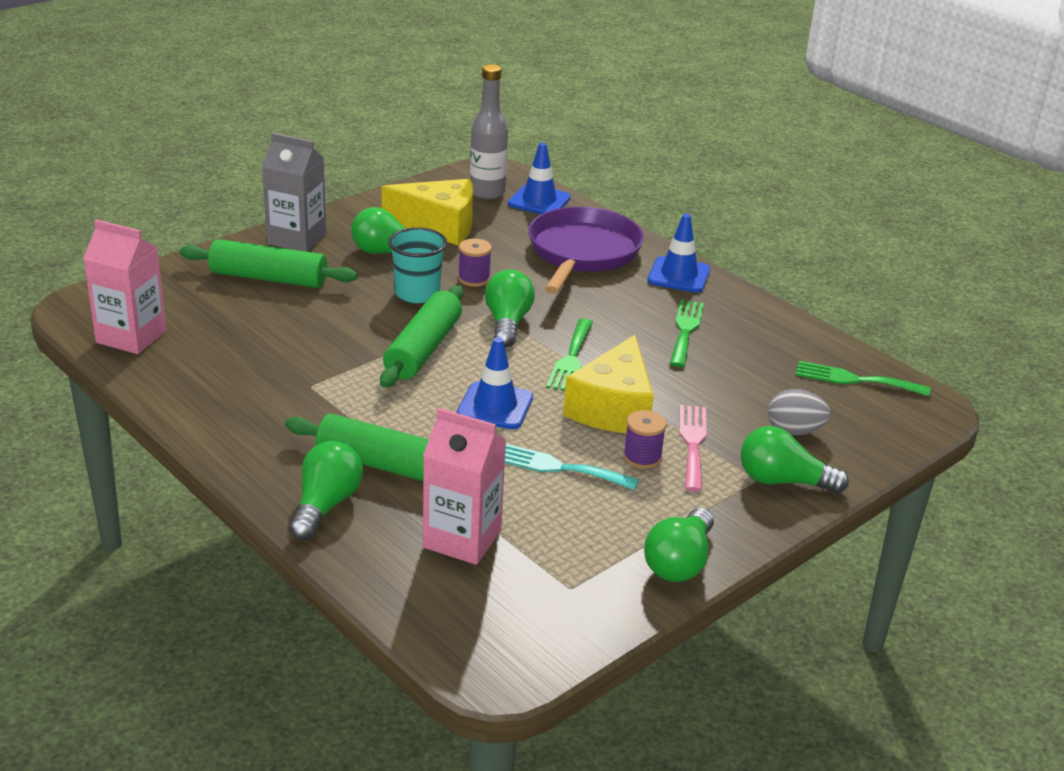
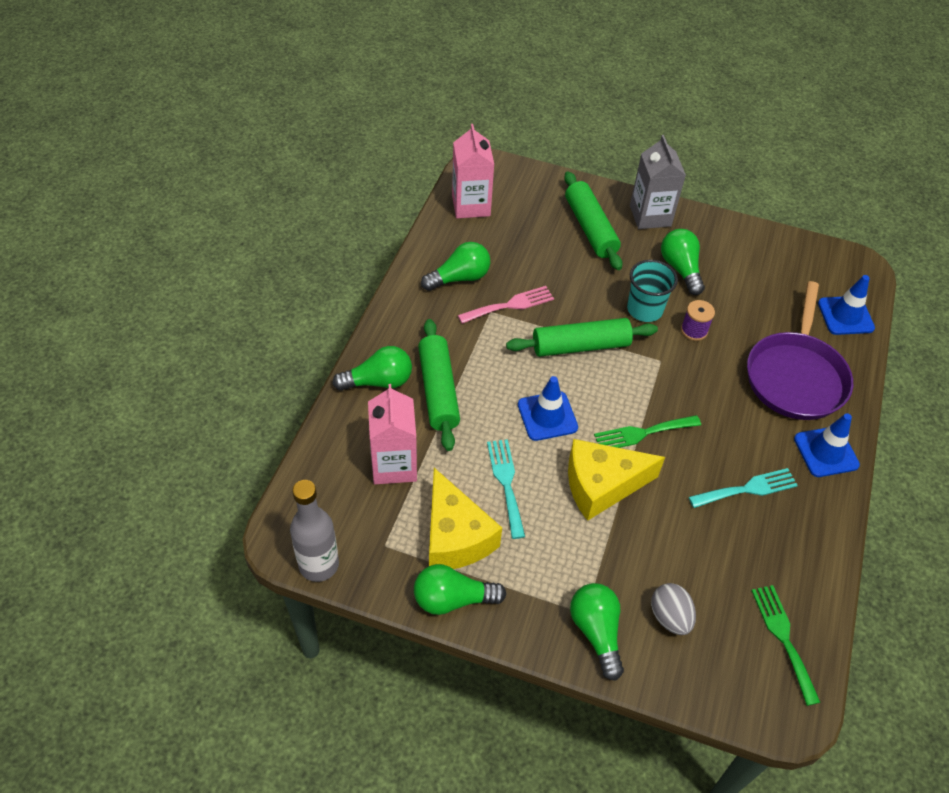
camera: 60 degrees right, 20 degrees up
yellow cheese [382,179,473,245] -> yellow cheese moved to [429,468,502,569]
grey bottle [470,64,508,200] -> grey bottle moved to [290,480,339,582]
green light bulb [485,270,535,348] -> green light bulb moved to [421,242,490,291]
purple pan [528,207,644,294] -> purple pan turned 120 degrees clockwise [747,281,853,420]
purple spool [623,410,667,469] -> none
green fork [670,300,704,367] -> turquoise fork [689,468,798,508]
pink fork [679,405,707,492] -> pink fork moved to [458,286,554,324]

